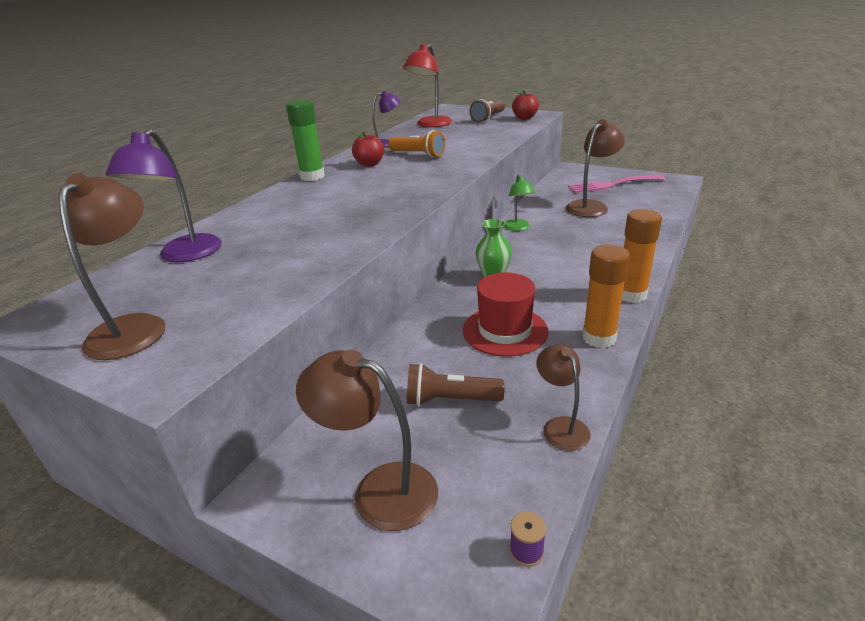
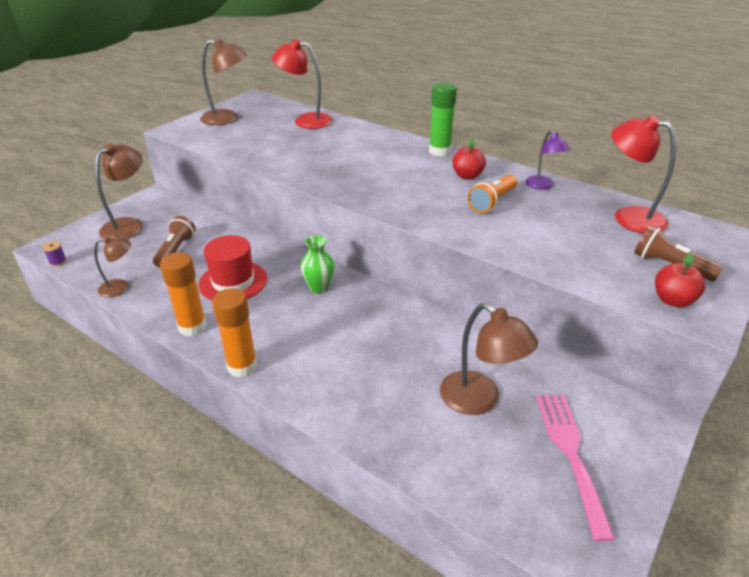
camera: 95 degrees right, 5 degrees up
purple lamp [106,129,222,262] -> red lamp [272,39,332,129]
green lamp [504,175,535,231] -> none

